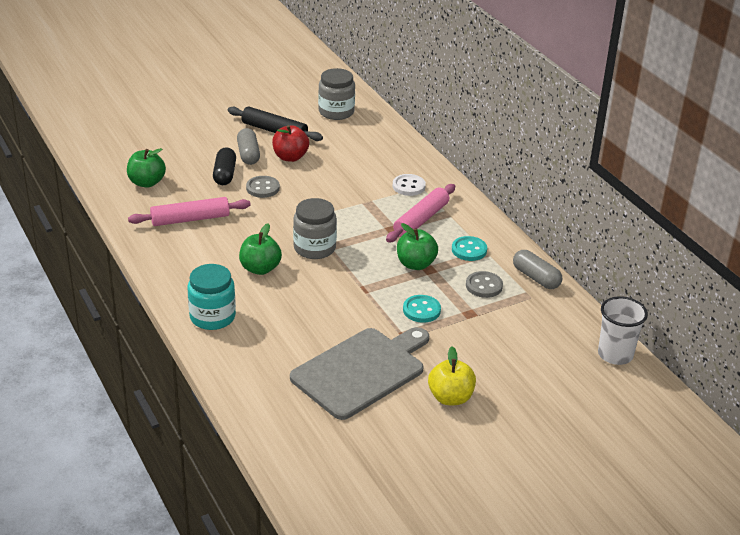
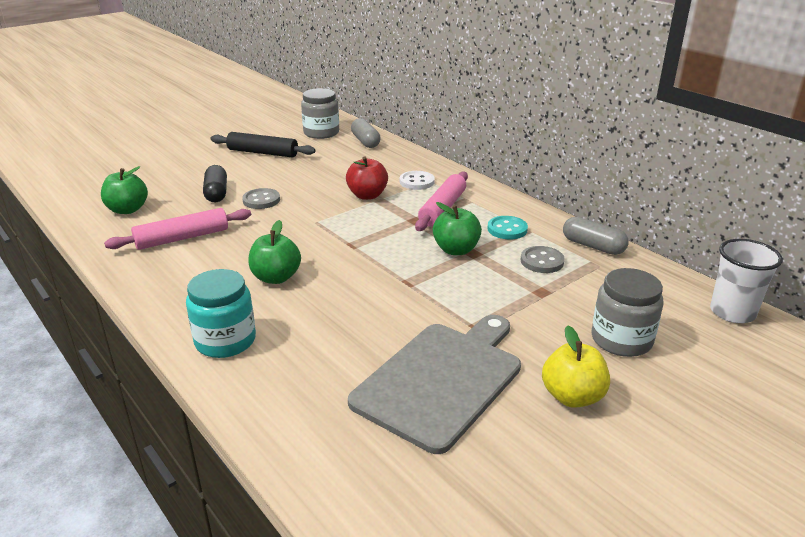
camera: 10 degrees left, 5 degrees down
grey capsule [237,128,260,165] -> grey capsule moved to [351,118,380,148]
red apple [272,125,309,162] -> red apple moved to [346,156,388,200]
grey jar [293,198,337,259] -> grey jar moved to [591,268,663,357]
turquoise button [403,295,441,323] -> none

